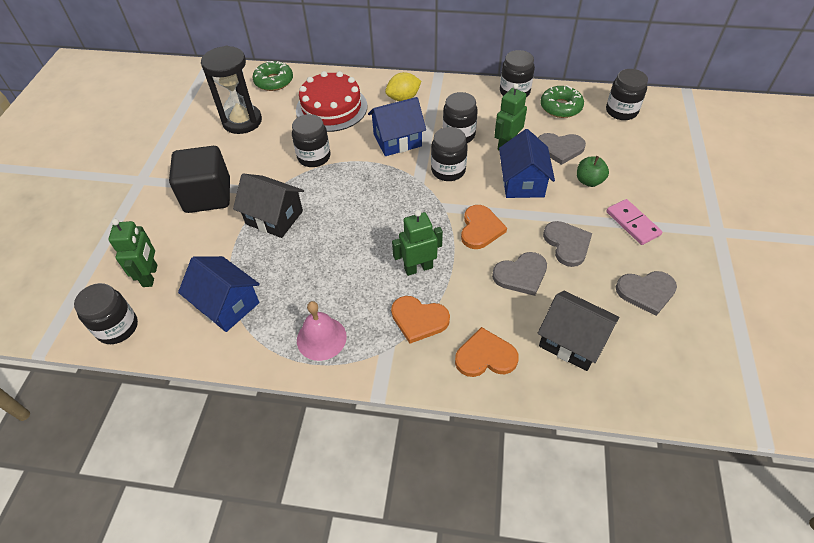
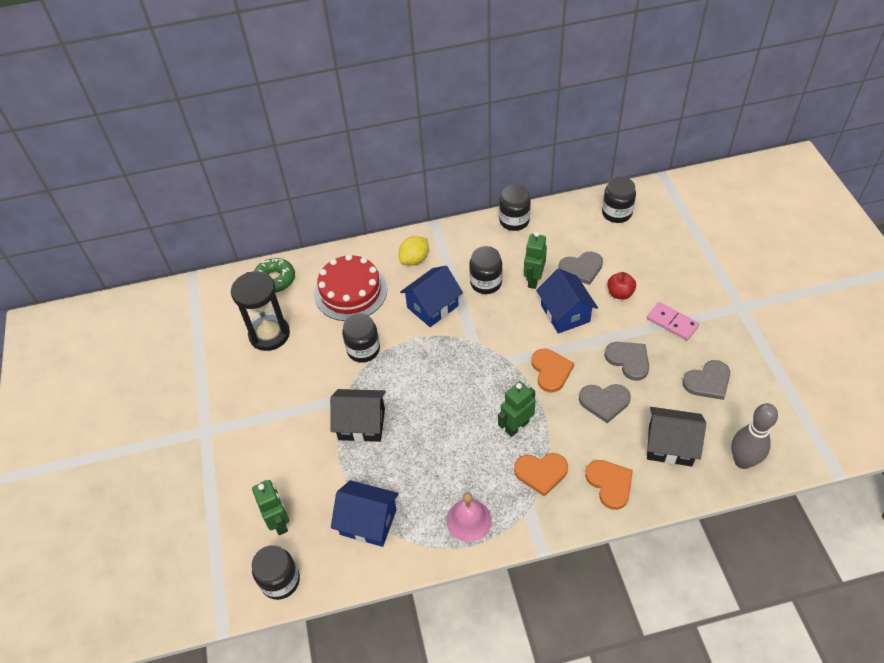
camera: 20 degrees left, 0 degrees up
black cube [169,146,230,213] -> none
black jar [431,127,468,181] -> none
orange heart [455,327,519,377] -> orange heart turned 90 degrees clockwise [585,460,633,510]
grey heart [492,252,547,296] -> grey heart turned 45 degrees clockwise [579,384,631,423]
green donut [540,85,584,118] -> none
green apple [577,156,609,187] -> red apple [607,272,636,299]
none -> grey bowling pin [731,403,778,469]

